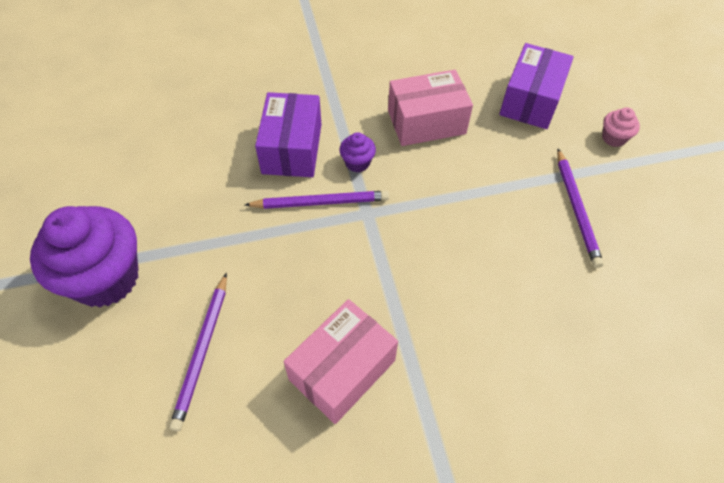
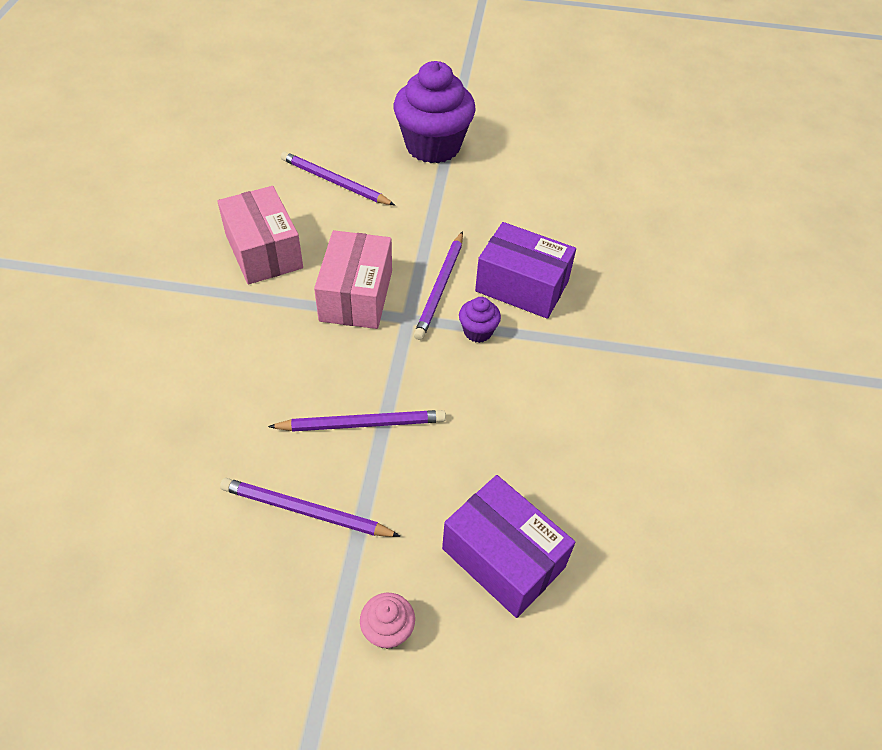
camera: 110 degrees right, 5 degrees down
pink box [388,70,473,146] -> pink box moved to [314,230,392,329]
none -> purple pencil [268,410,446,432]

